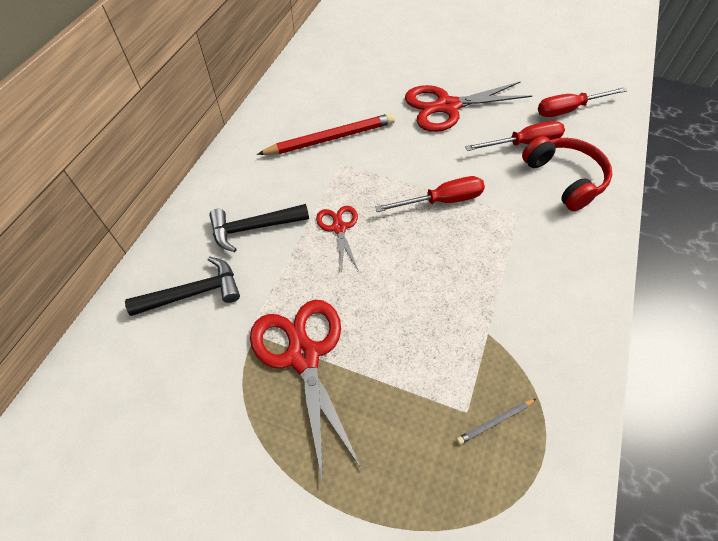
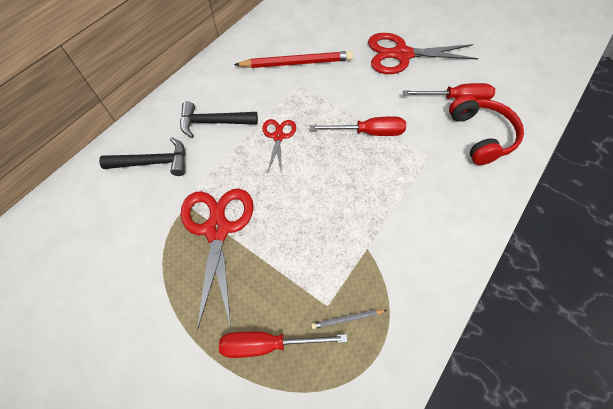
camera: 15 degrees right, 5 degrees up
red screwdriver [538,87,627,117] -> red screwdriver moved to [219,332,347,358]

